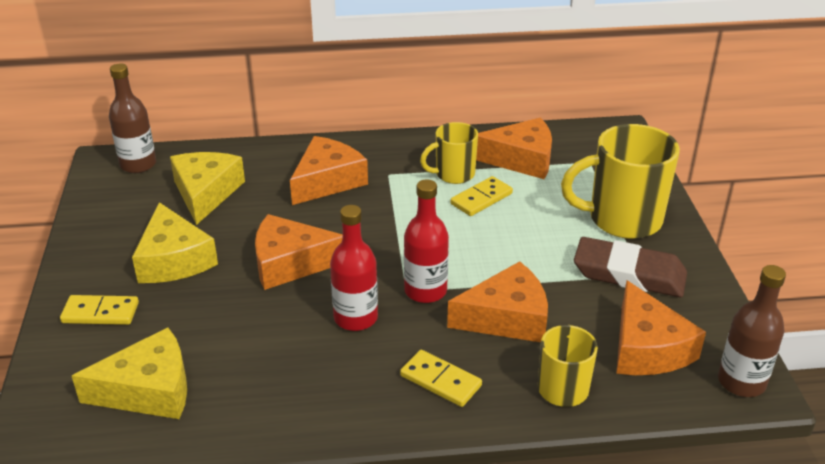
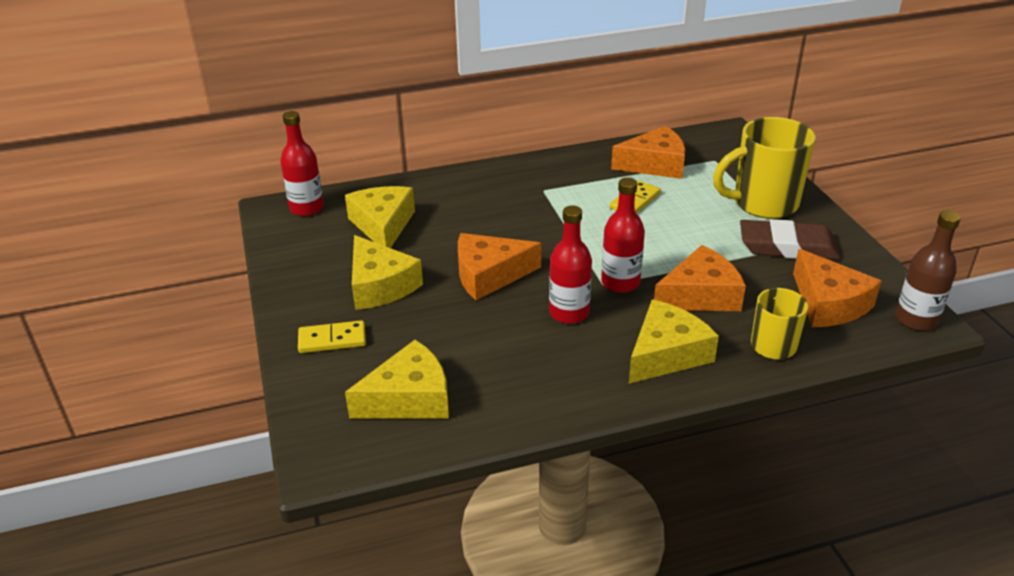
camera: 10 degrees left, 0 degrees up
brown bottle [109,64,156,173] -> red bottle [280,111,324,216]
orange cheese [290,136,368,205] -> none
yellow domino [400,350,482,407] -> yellow cheese [629,299,719,383]
yellow mug [420,122,478,184] -> none

